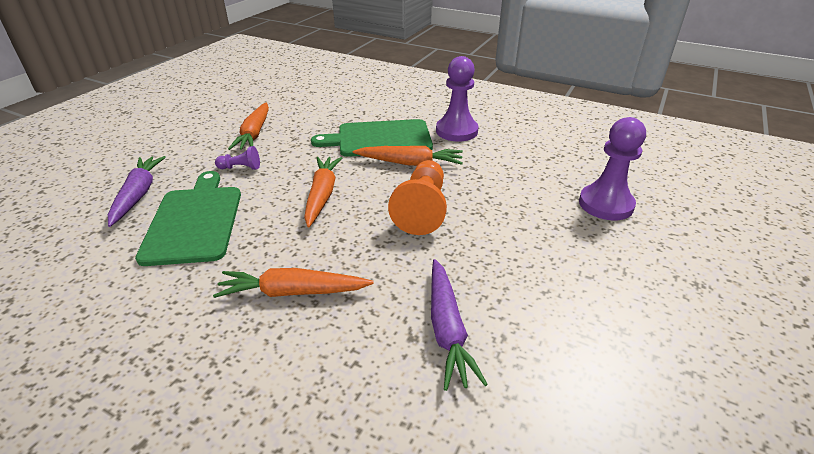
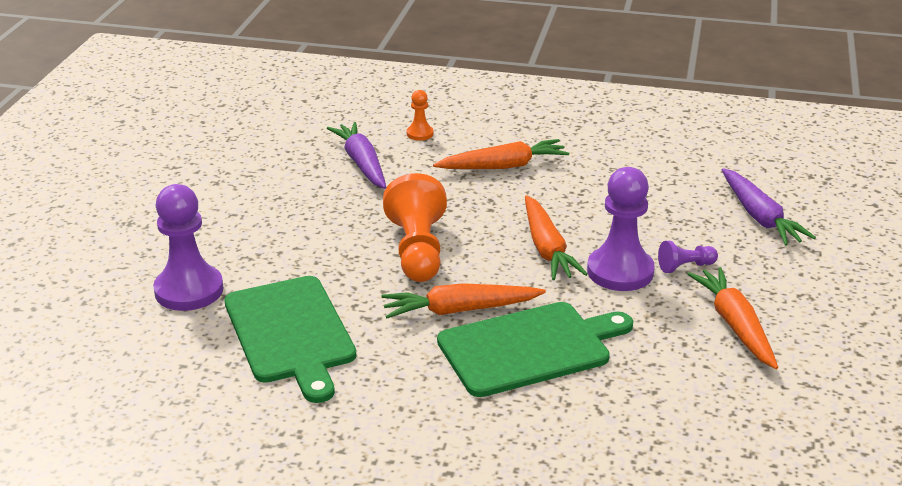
camera: 165 degrees right, 5 degrees down
green cutting board [135,171,241,266] -> green cutting board moved to [224,276,356,403]
purple pawn [436,56,478,142] -> purple pawn moved to [587,167,655,291]
none -> orange pawn [407,90,434,141]

